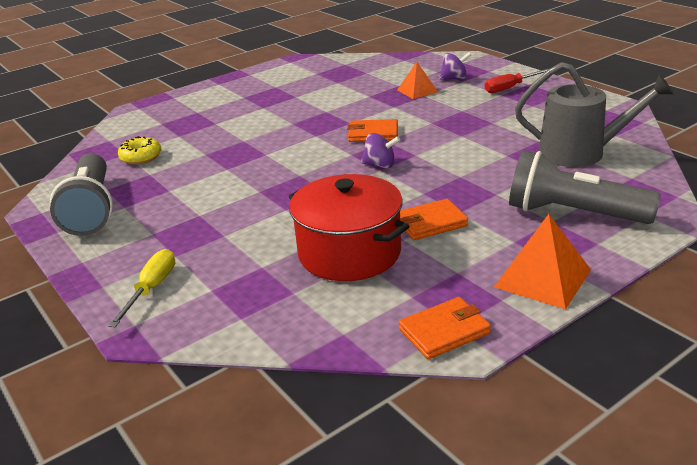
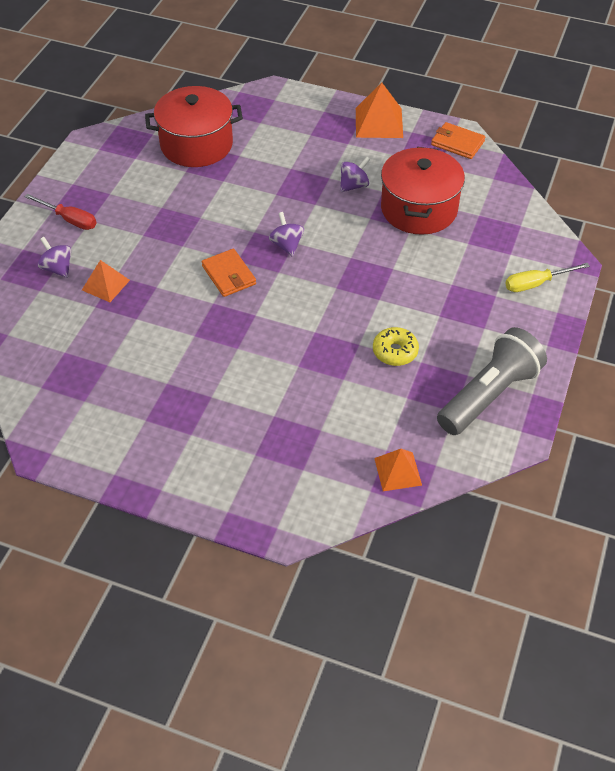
camera: 125 degrees left, 20 degrees up
yellow donut [118,136,161,165] -> yellow donut moved to [373,327,419,366]
orange wallet [400,199,468,240] -> purple spinning top [340,157,370,192]
grey flashlight [509,150,661,224] -> none
grey watering can [515,62,674,167] -> red pot [145,86,243,167]
none -> orange pyramid [374,449,422,491]

